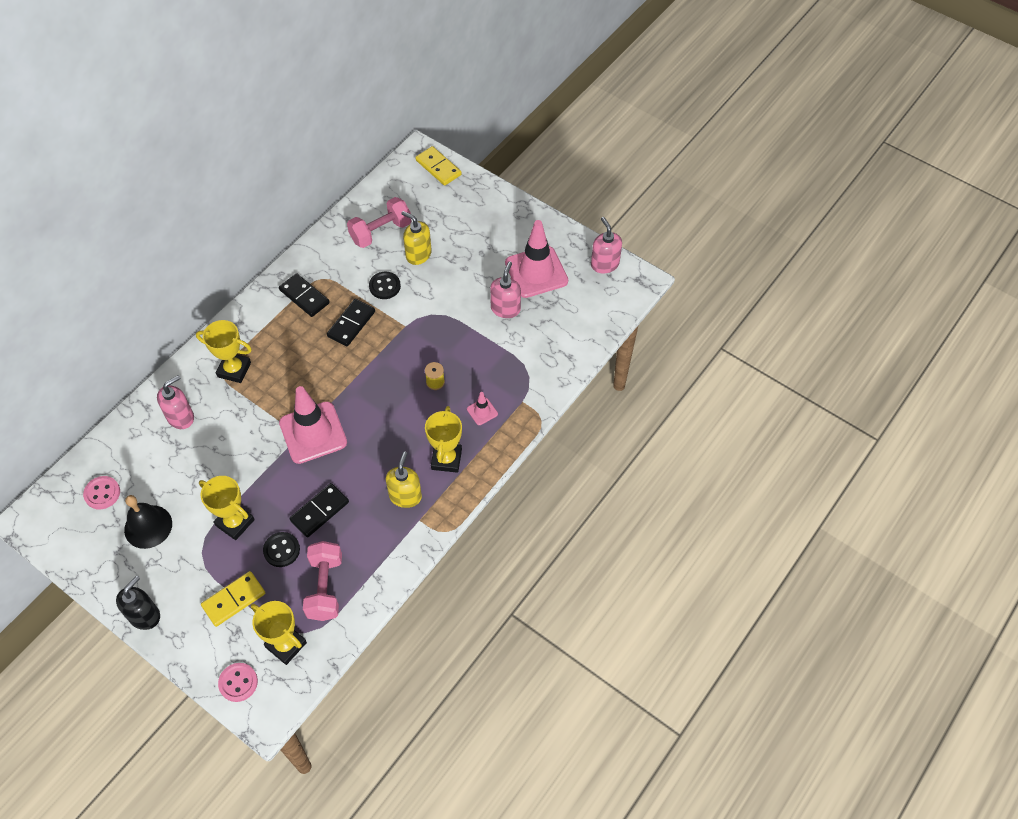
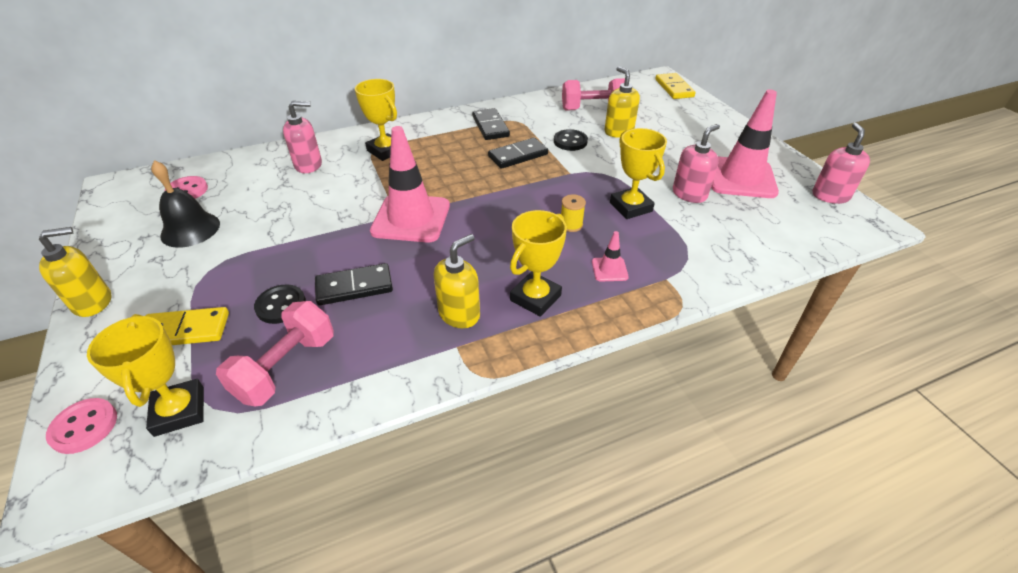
camera: 30 degrees right, 15 degrees down
black soap dispenser [116,576,160,630] -> yellow soap dispenser [39,227,112,317]
yellow trophy [199,476,255,540] -> yellow trophy moved to [610,128,667,219]

